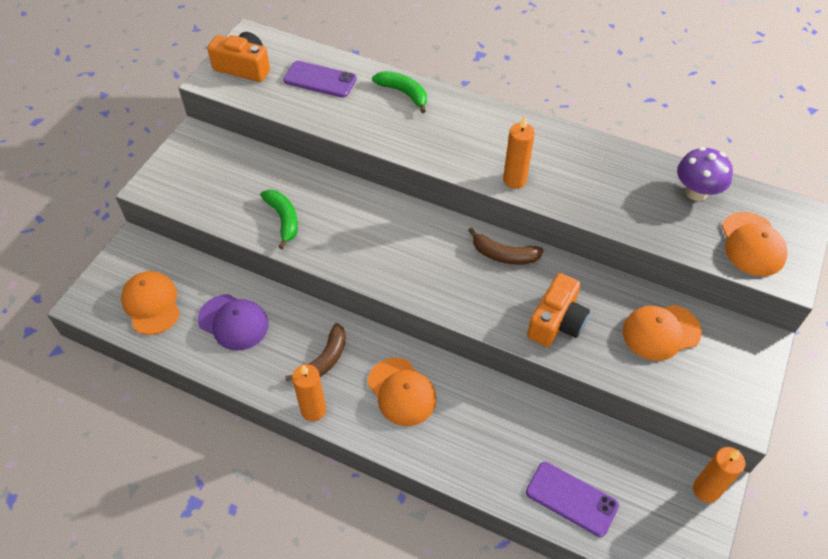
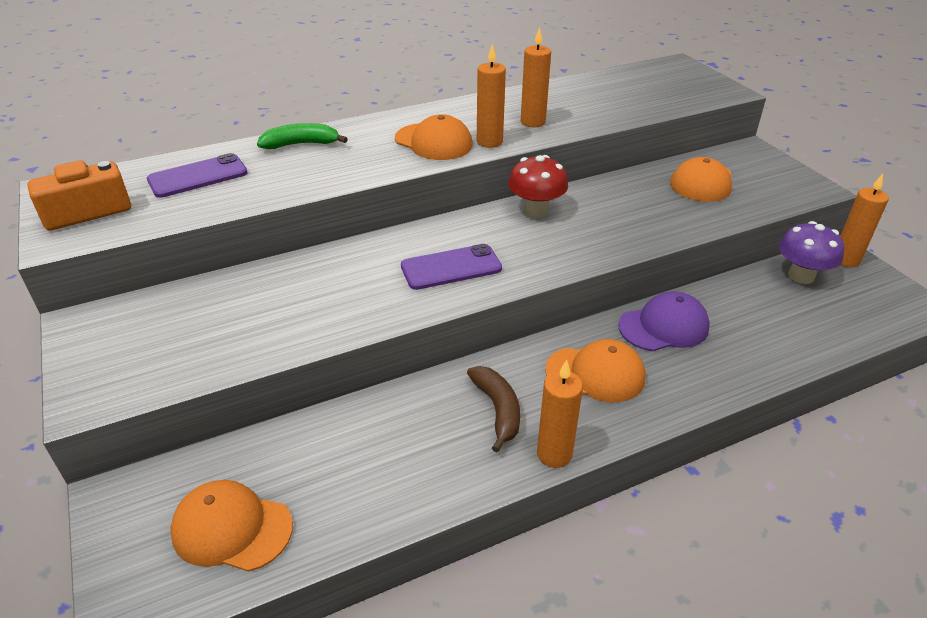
camera: 50 degrees left, 15 degrees down
purple cap [198,294,268,351] -> purple cap moved to [618,291,710,351]
green banana [260,190,298,249] -> none
brown banana [468,228,544,265] -> red mushroom [508,155,568,217]
purple phone [526,462,619,537] -> purple phone moved to [401,244,502,290]
orange camera [527,273,590,347] -> none
purple mushroom [677,147,733,201] -> purple mushroom moved to [779,221,844,284]
orange cap [721,212,788,276] -> orange cap moved to [395,114,473,160]
none -> orange candle [521,26,551,127]

